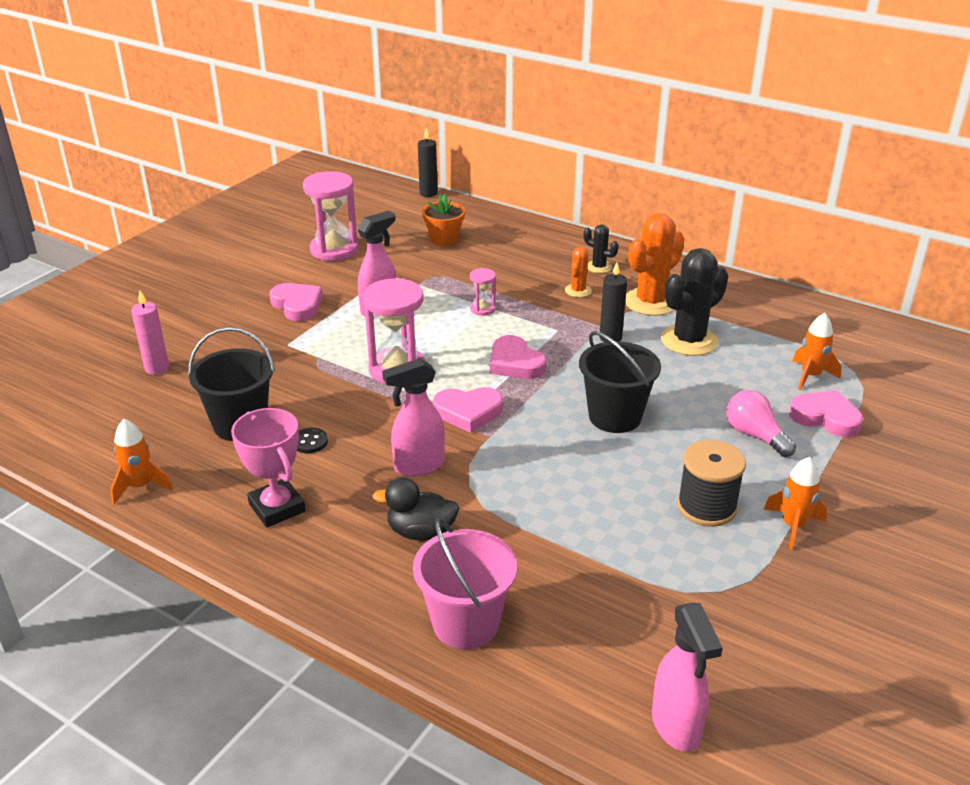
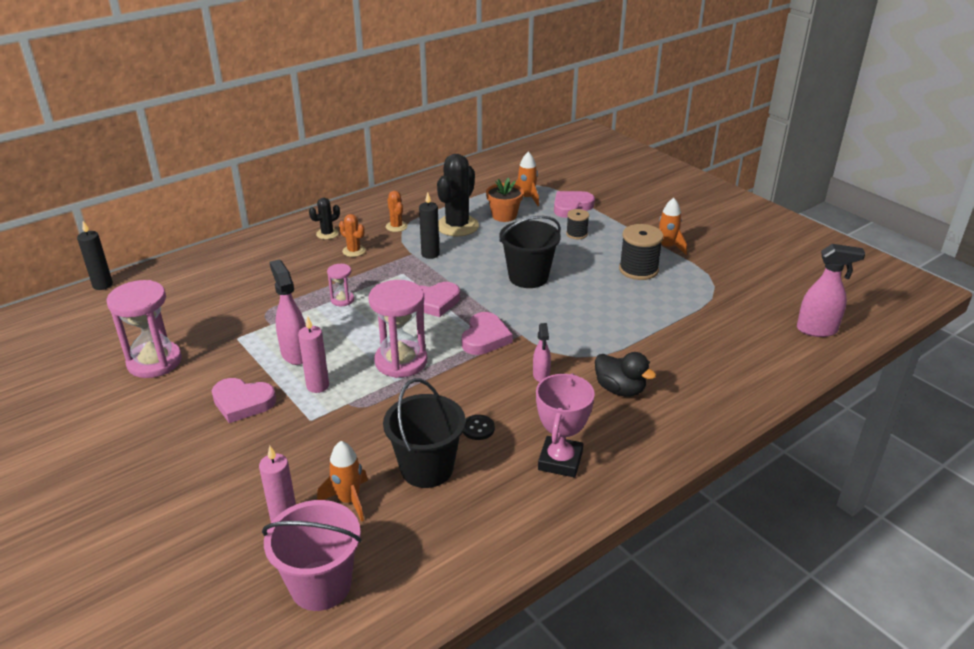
camera: 70 degrees left, 0 degrees up
orange rocket [111,419,173,505] -> orange rocket moved to [317,441,368,522]
pink trophy [231,408,306,528] -> pink trophy turned 60 degrees counterclockwise [536,373,595,477]
pink heart [269,283,323,321] -> pink heart turned 150 degrees counterclockwise [212,378,276,423]
black duck [372,478,459,541] -> black duck turned 75 degrees counterclockwise [595,352,656,397]
pink spray bottle [382,358,445,477] -> pink spray bottle [533,323,551,382], size x0.60
pink bucket [413,518,517,649] -> pink bucket moved to [262,500,362,611]
orange flower pot [422,195,465,246] -> orange flower pot moved to [486,178,524,222]
orange cactus [625,213,684,316] -> orange cactus [386,191,408,232], size x0.51
black cactus [661,248,728,356] -> black cactus turned 45 degrees clockwise [437,154,479,236]
pink light bulb [726,390,796,457] -> black spool [566,209,589,239]
none -> pink candle [298,316,329,393]

